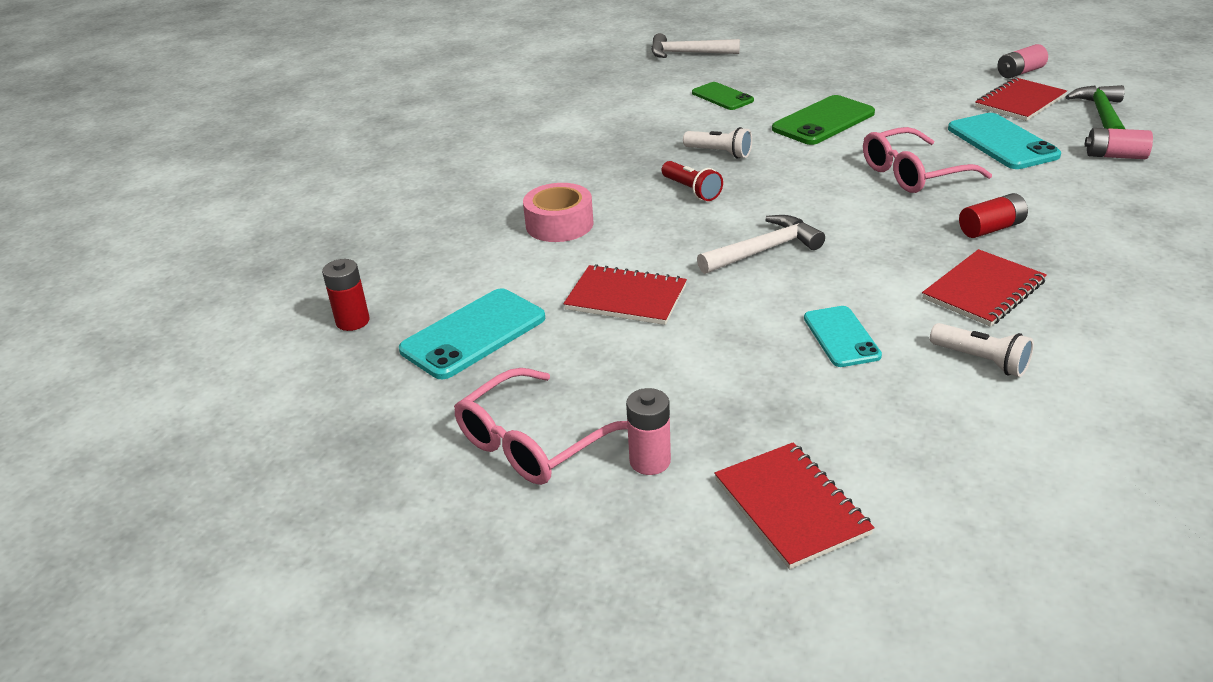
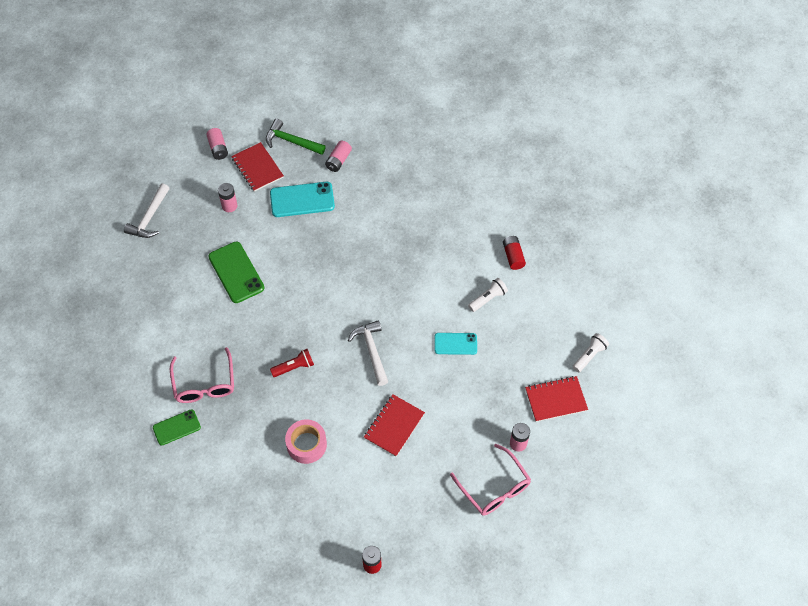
camera: 80 degrees left, 25 degrees up
turquoise phone [399,288,545,379] -> none
white hammer [651,33,740,58] -> white hammer moved to [124,183,170,238]
white flashlight [683,127,752,159] -> white flashlight moved to [573,333,609,372]
green phone [692,82,754,110] -> green phone moved to [153,409,201,445]
pink glasses [863,127,992,193] -> pink glasses moved to [170,347,234,403]
red notebook [922,249,1047,327] -> none
red battery [959,193,1028,238] -> red battery moved to [503,236,526,270]
none -> pink battery [218,183,237,212]

